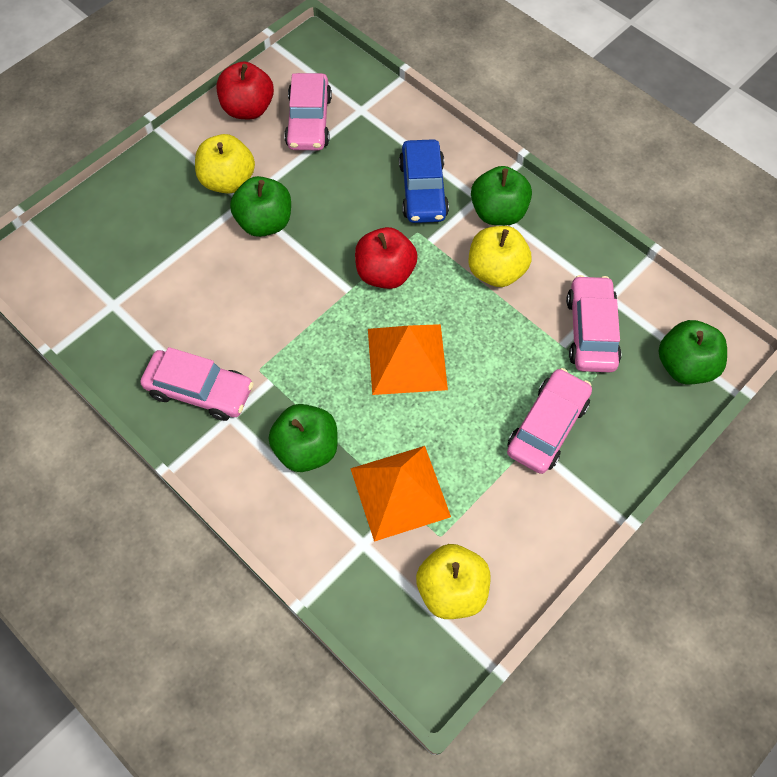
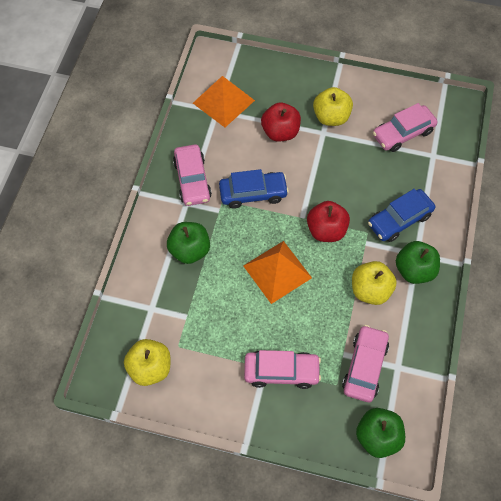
camera: 60 degrees right, 0 degrees up
red apple [216,61,274,119] -> red apple moved to [261,102,301,142]
green apple [230,176,291,237] -> none
orange pyramid [350,446,451,542] -> orange pyramid moved to [193,76,255,127]
pink car [566,275,621,372] -> pink car turned 45 degrees counterclockwise [342,325,389,402]
none -> blue car [219,169,289,209]

